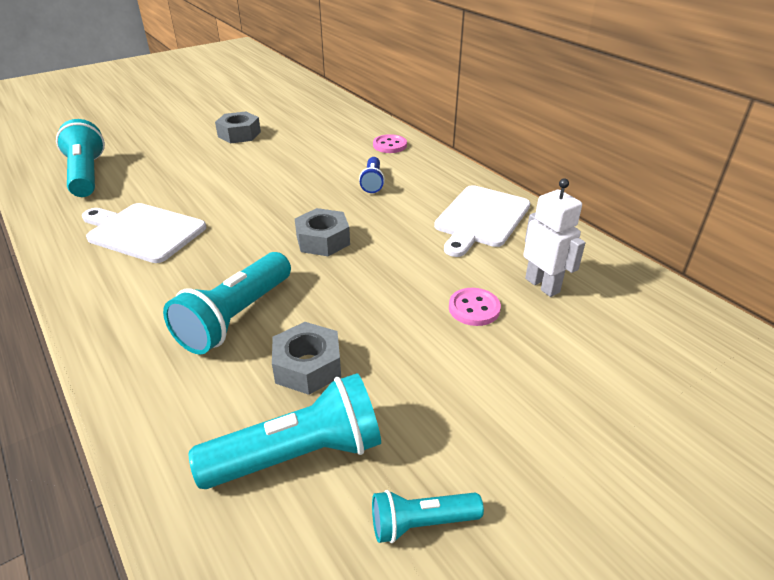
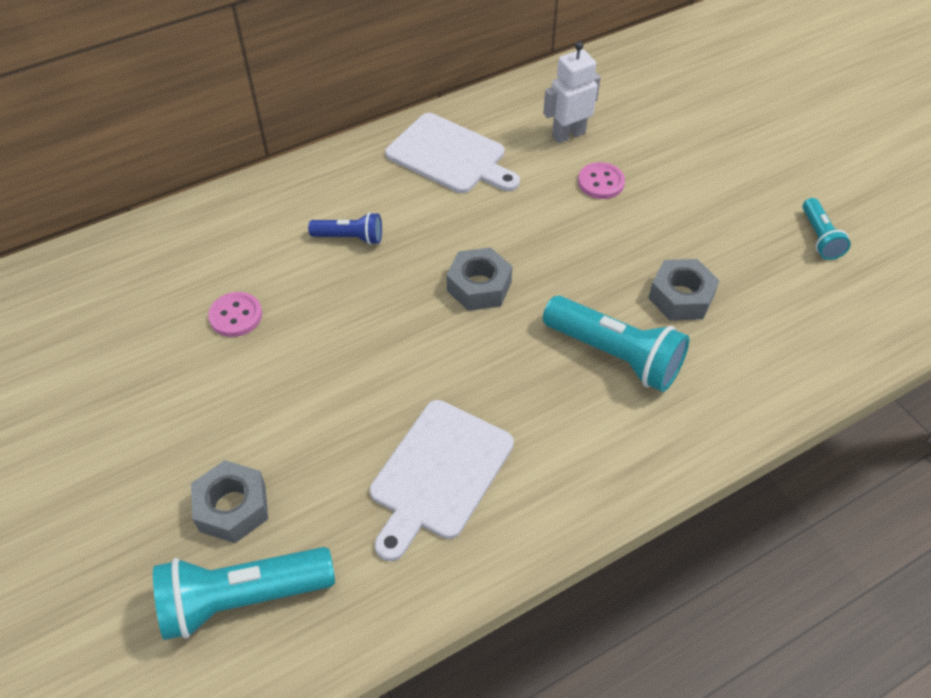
camera: 85 degrees left, 15 degrees up
turquoise flashlight [189,373,381,489] -> none
grey nut [215,111,261,144] -> grey nut moved to [191,460,268,543]
pink button [373,134,407,153] -> pink button moved to [208,292,262,337]

